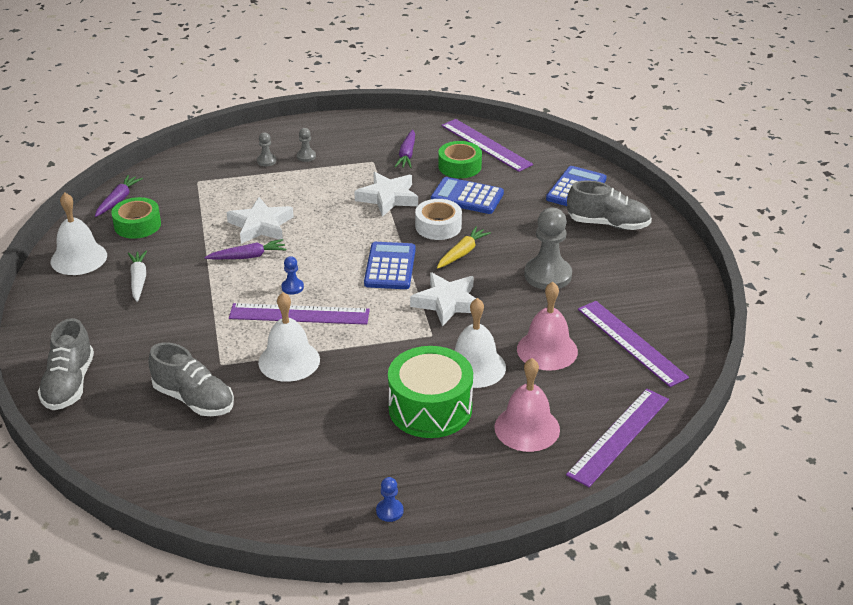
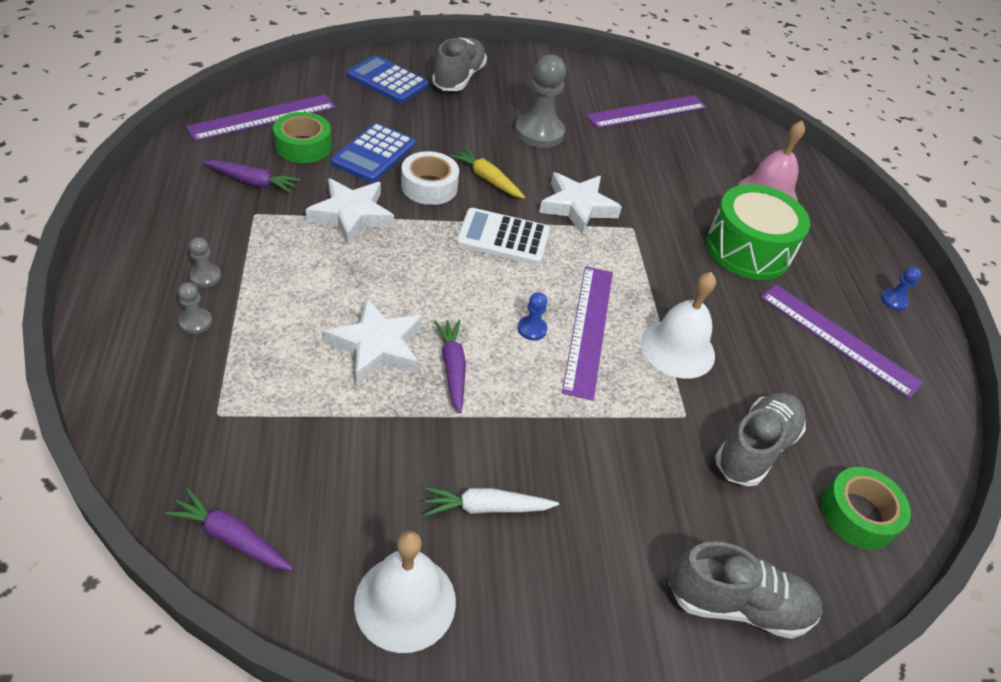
camera: 90 degrees left, 10 degrees up
green tape [111,197,161,239] -> green tape moved to [821,467,911,549]
blue calculator [364,242,416,289] -> white calculator [456,208,550,265]
white bell [455,298,506,388] -> none
pink bell [517,282,578,371] -> none
purple ruler [566,389,669,487] -> purple ruler moved to [761,284,923,399]

